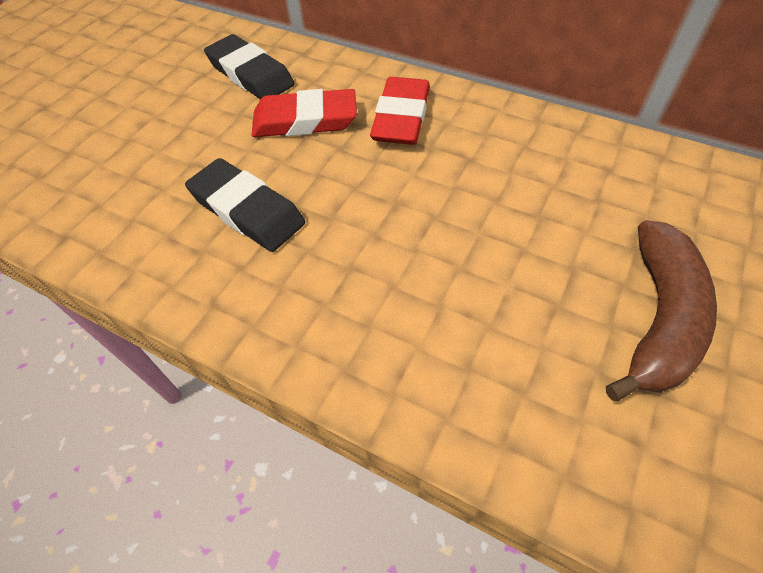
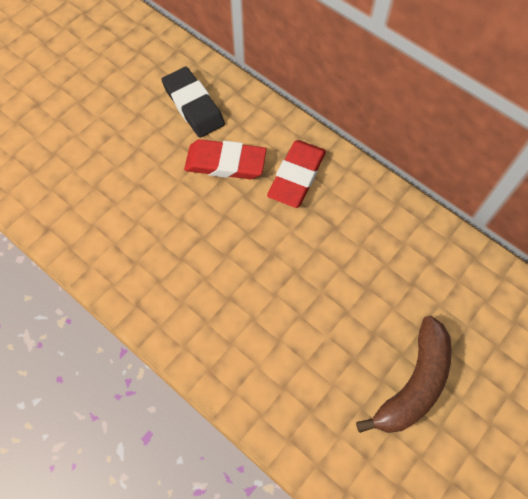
camera: 10 degrees right, 10 degrees up
black eraser [185,158,305,252] -> none

